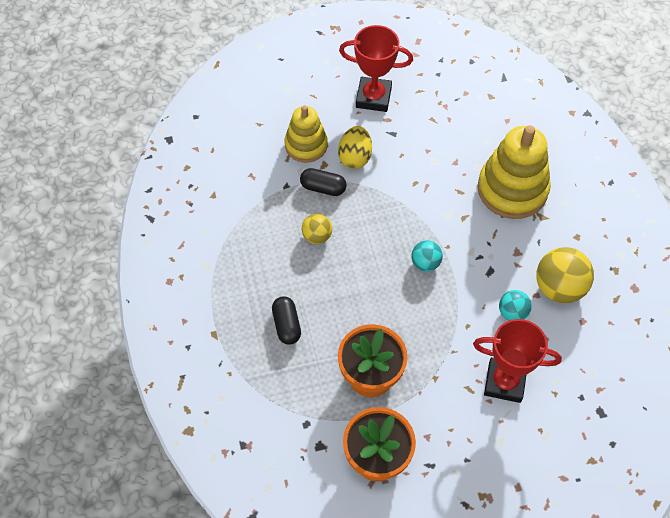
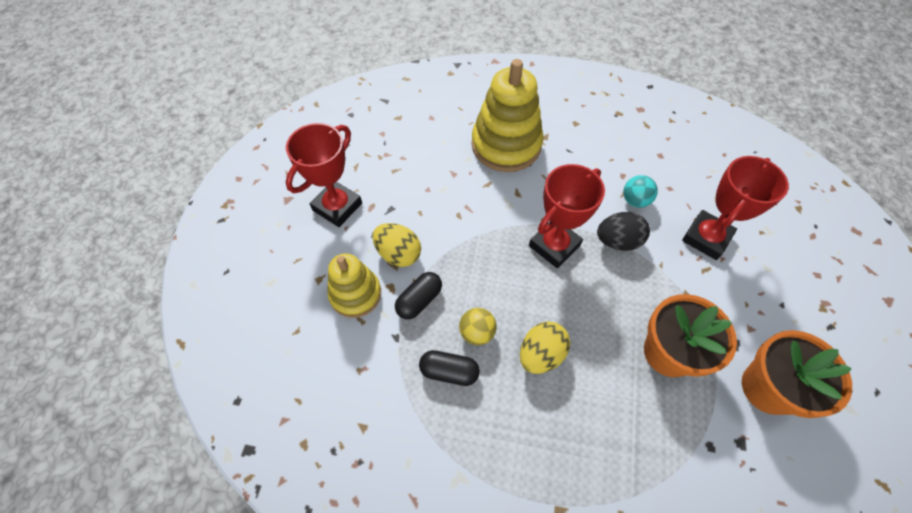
camera: 65 degrees left, 0 degrees up
black capsule [272,296,301,344] -> black capsule moved to [419,350,480,386]
turquoise ball [411,240,443,272] -> red trophy [529,164,605,268]
yellow ball [536,247,594,303] -> none
none -> yellow egg [520,322,570,374]
none -> black egg [597,212,650,251]

